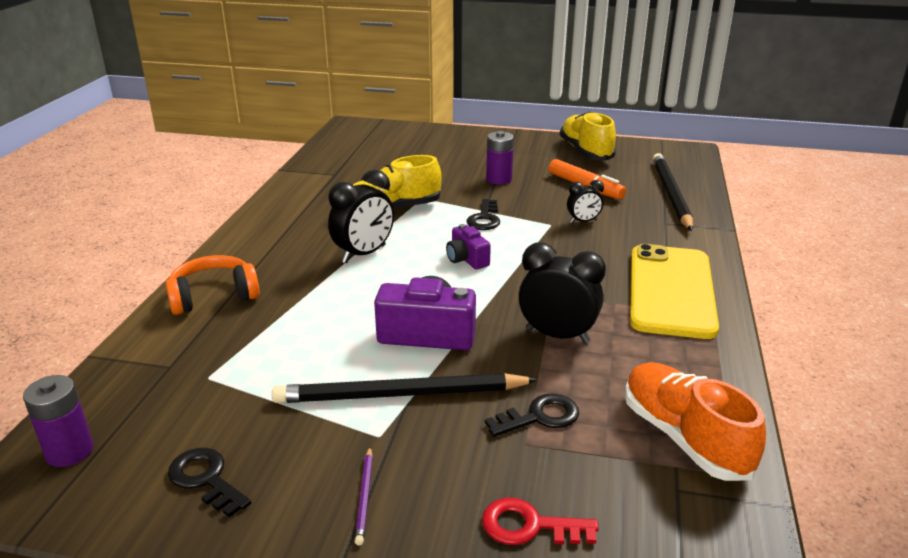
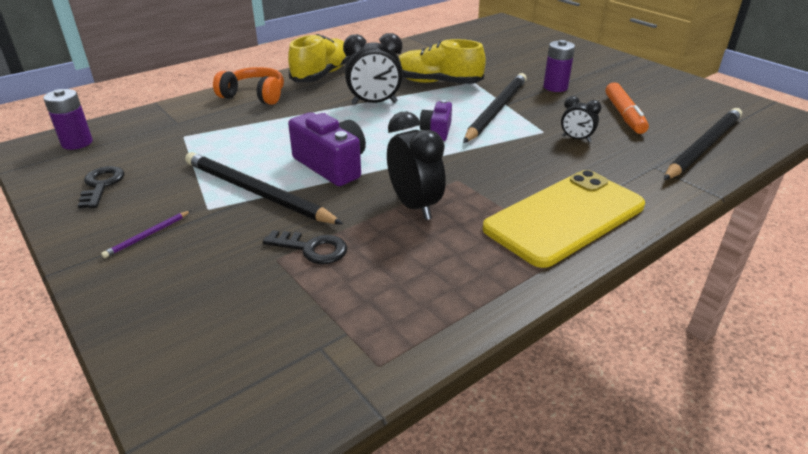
camera: 40 degrees right, 5 degrees up
black key [466,199,500,230] -> black pencil [463,73,527,143]
red key [482,498,599,545] -> none
yellow shoe [560,111,616,161] -> yellow shoe moved to [288,34,349,82]
orange shoe [625,362,766,481] -> none

